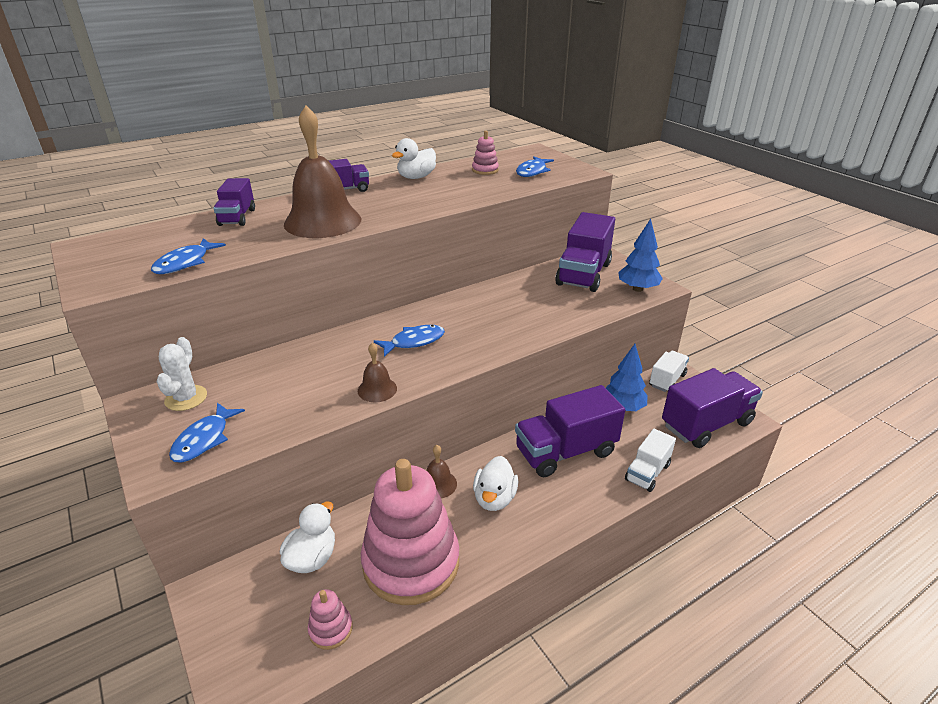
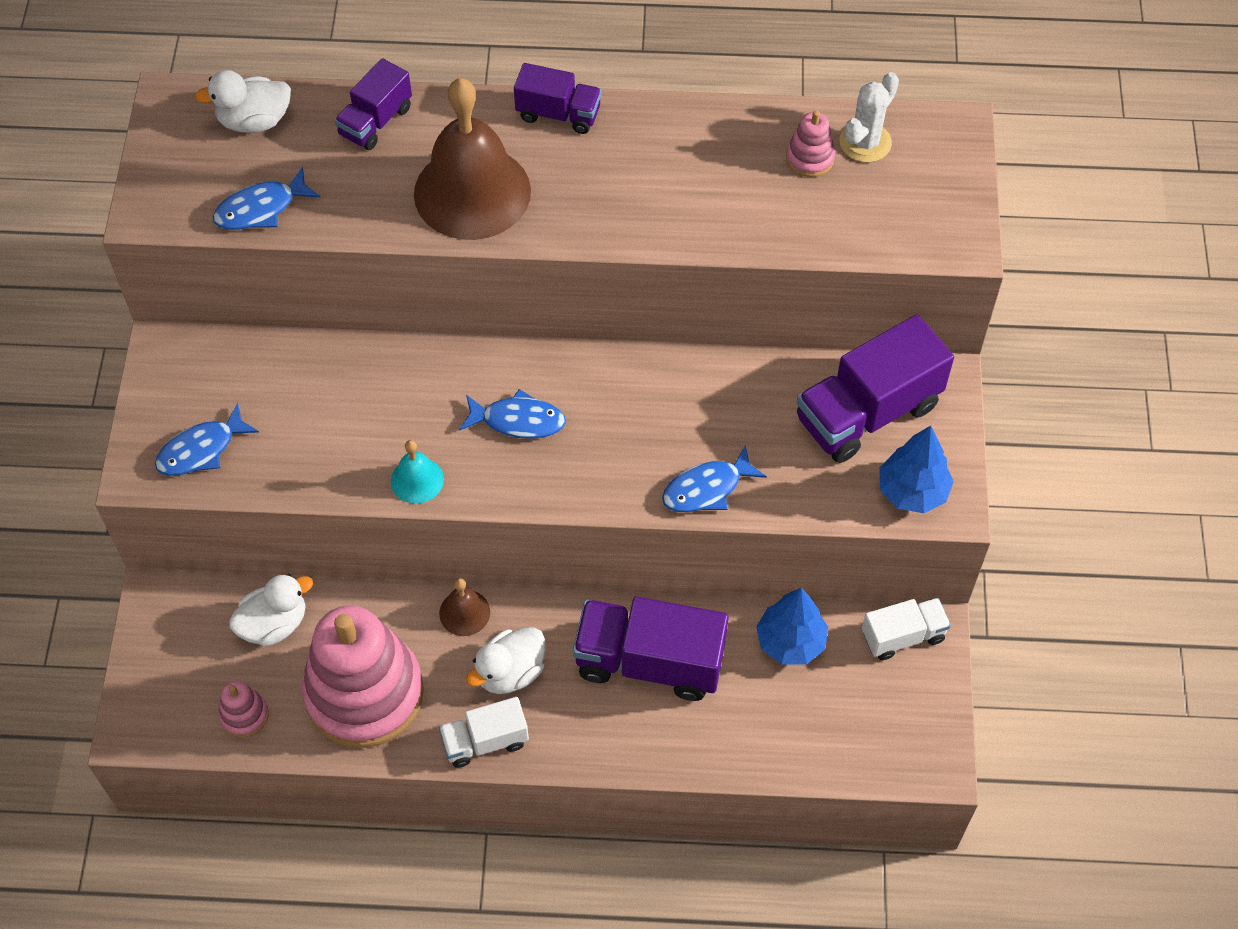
camera: 35 degrees right, 25 degrees up
white cactus [157,337,207,411] -> white cactus moved to [839,72,899,162]
brown bell [358,343,397,402] -> turquoise bell [391,440,444,504]
white duck [392,138,436,179] -> white duck moved to [195,70,291,133]
blue fish [516,156,554,177] -> blue fish moved to [662,445,767,512]
white truck [625,429,676,492] -> white truck moved to [439,697,529,768]
purple truck [662,368,763,448] -> none

